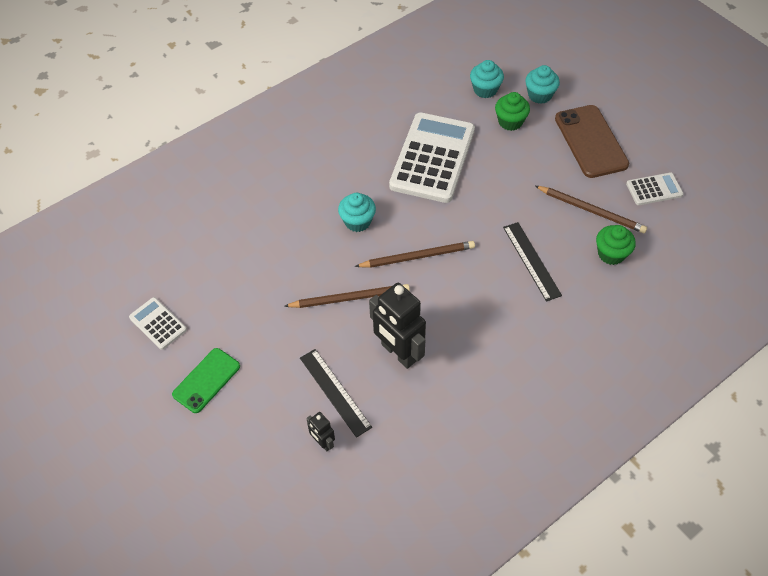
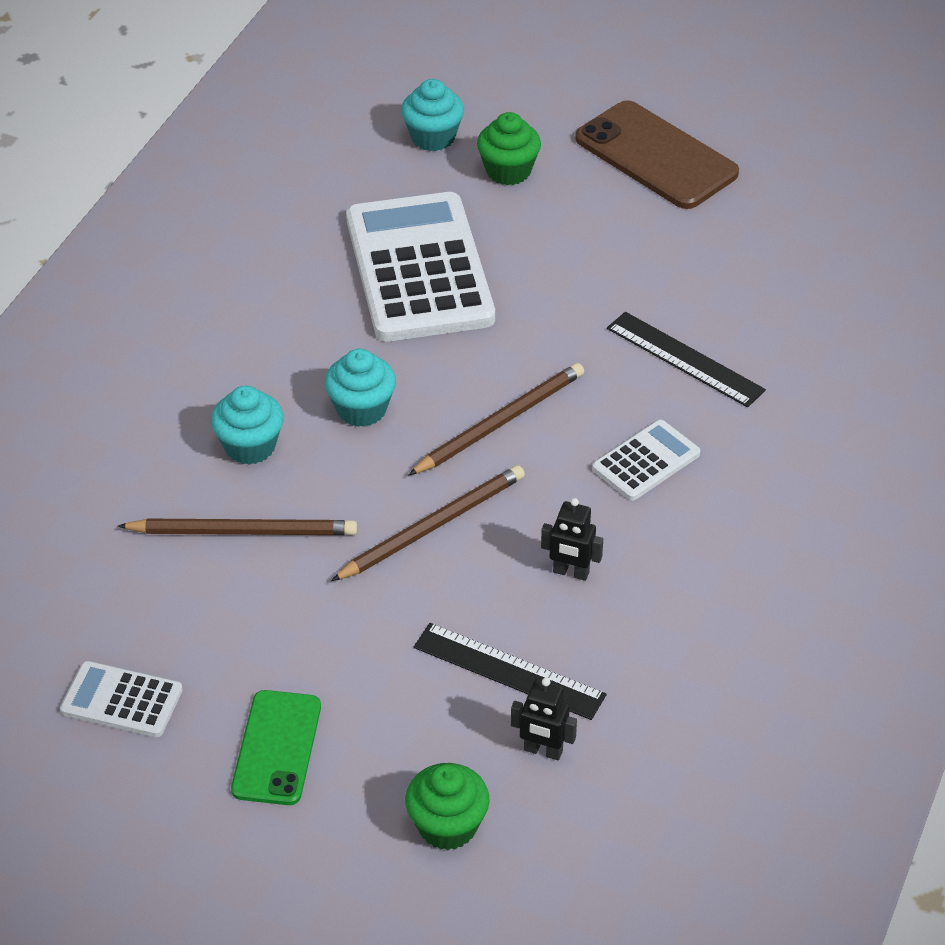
camera: 30 degrees left, 10 degrees down
black robot [369,283,426,369] -> black robot [541,498,603,581], size x0.49
turquoise cupcake [525,65,560,104] -> turquoise cupcake moved to [211,386,284,465]
brown pencil [535,186,647,233] -> brown pencil moved to [118,519,357,535]
green cupcake [596,225,636,265] -> green cupcake moved to [405,763,490,850]
white calculator [626,172,684,205] -> white calculator moved to [592,420,700,501]

